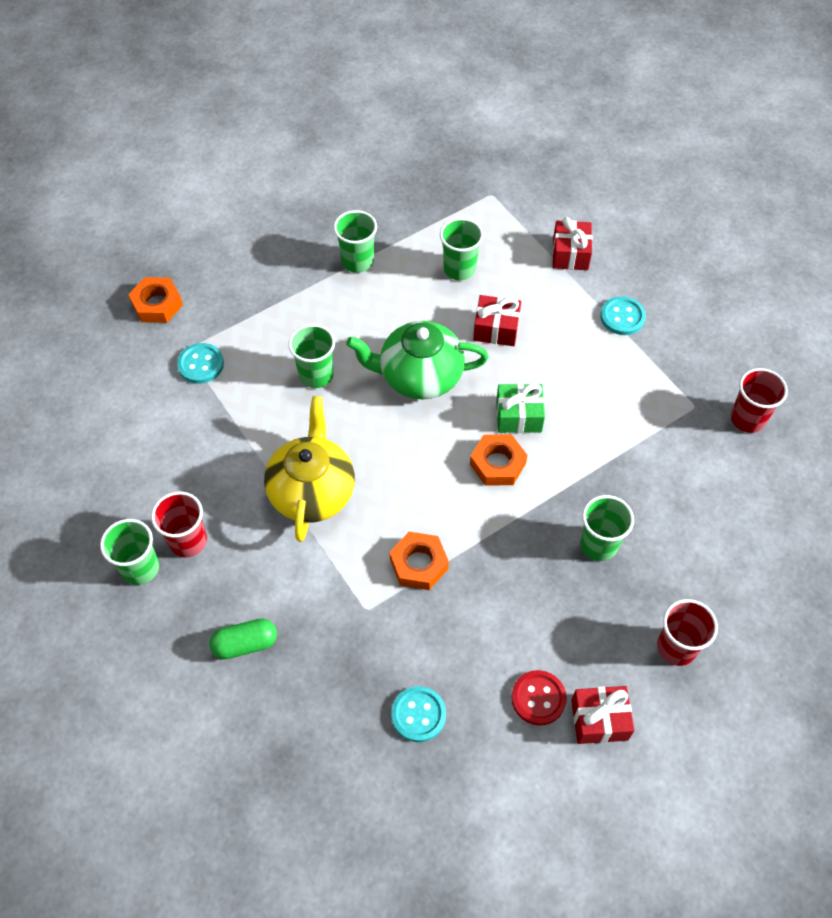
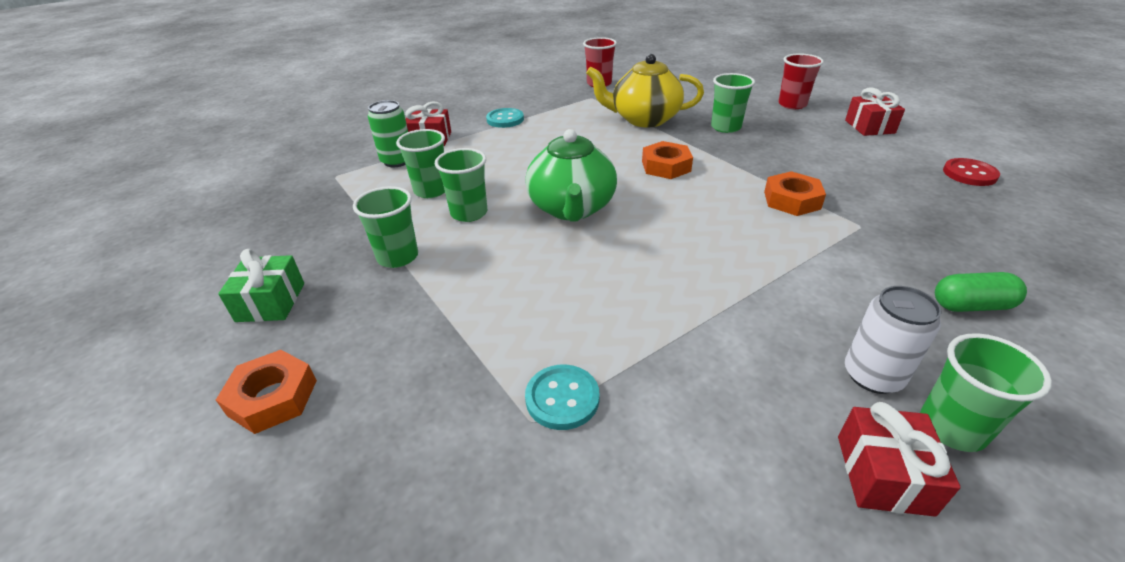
camera: 90 degrees left, 20 degrees down
orange nut [128,277,183,323] -> orange nut moved to [216,350,317,434]
red cup [151,491,207,557] -> white can [845,286,941,394]
green capsule [209,619,277,659] -> green capsule turned 75 degrees counterclockwise [935,272,1027,312]
yellow teapot [264,396,355,542] -> yellow teapot moved to [586,54,704,128]
green cup [288,324,335,388] -> green cup moved to [435,148,487,222]
turquoise button [391,686,446,742] -> none
red gift [473,295,521,346] -> red gift moved to [838,402,961,517]
green gift [496,383,545,433] -> green gift moved to [218,249,304,322]
red button [511,670,567,725] -> red button moved to [943,158,1000,186]
none -> green can [368,100,408,167]

